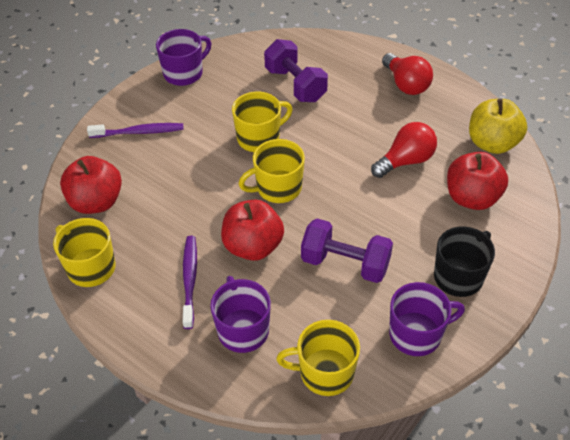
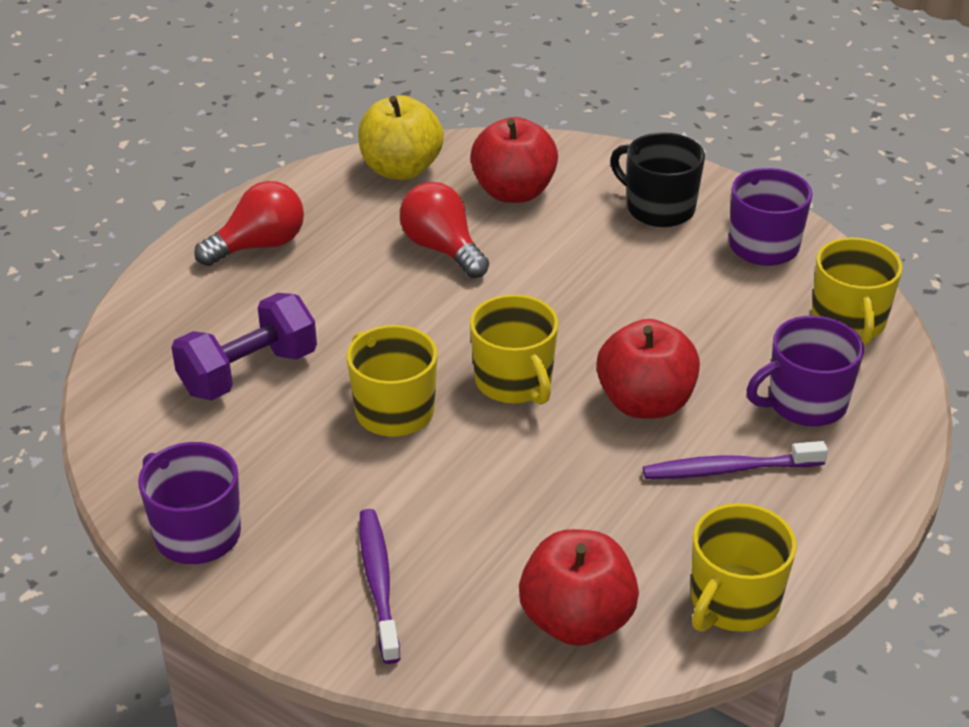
camera: 95 degrees left, 10 degrees down
purple dumbbell [301,218,393,283] -> none

